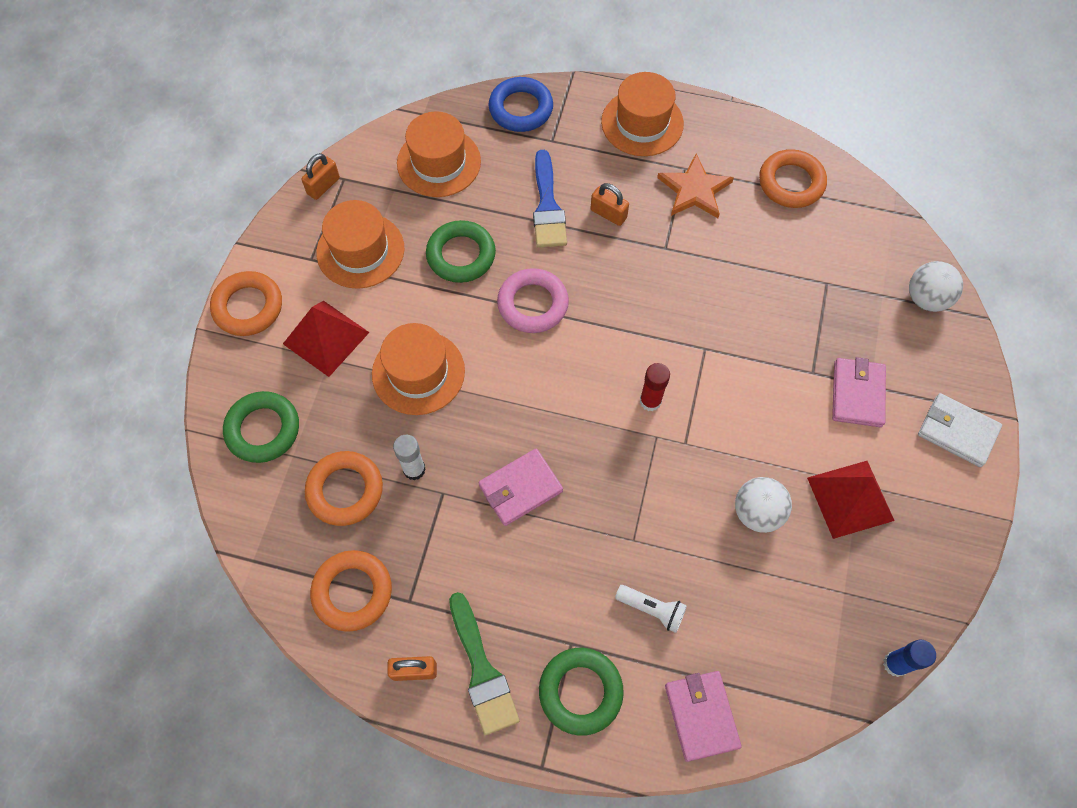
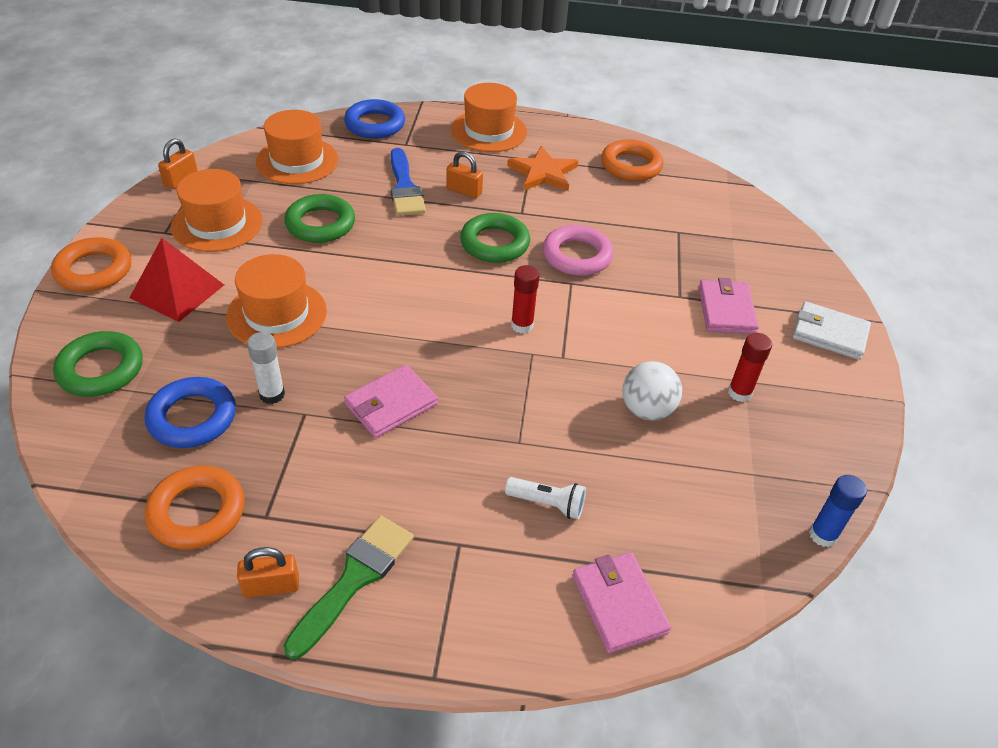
camera: 10 degrees left, 20 degrees down
orange ring [305,451,383,526] -> blue ring [145,377,236,448]
green brush [449,592,520,735] -> green brush turned 120 degrees counterclockwise [283,516,414,660]
pink ring [497,268,569,333] -> pink ring moved to [543,225,613,276]
green ring [539,648,624,736] -> green ring moved to [460,213,530,263]
red pyramid [807,461,895,539] -> red glue stick [728,333,772,402]
white ball [909,261,963,312] -> none

